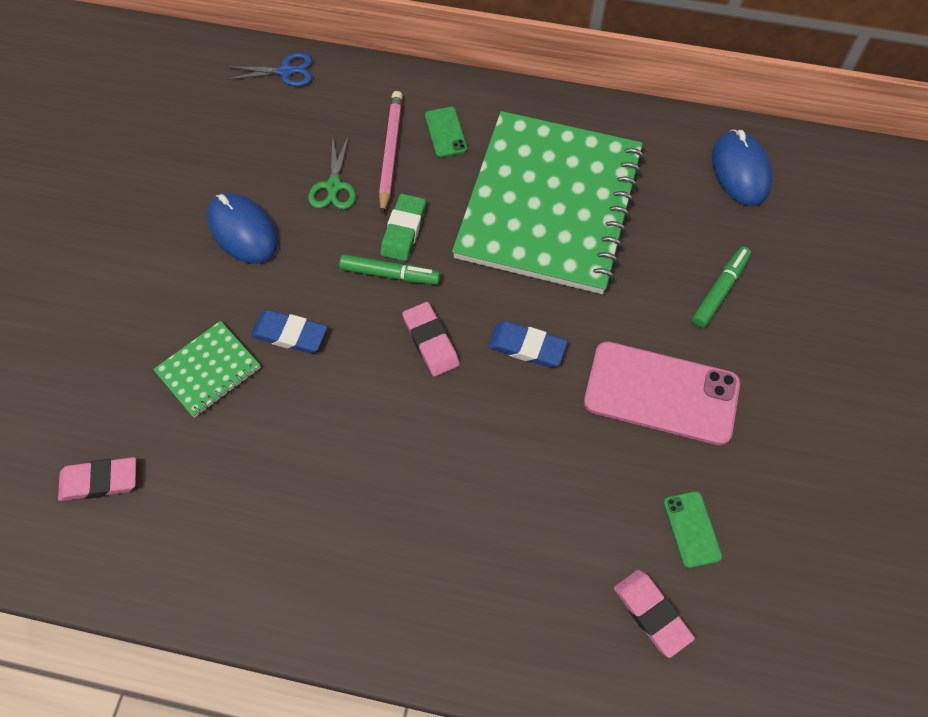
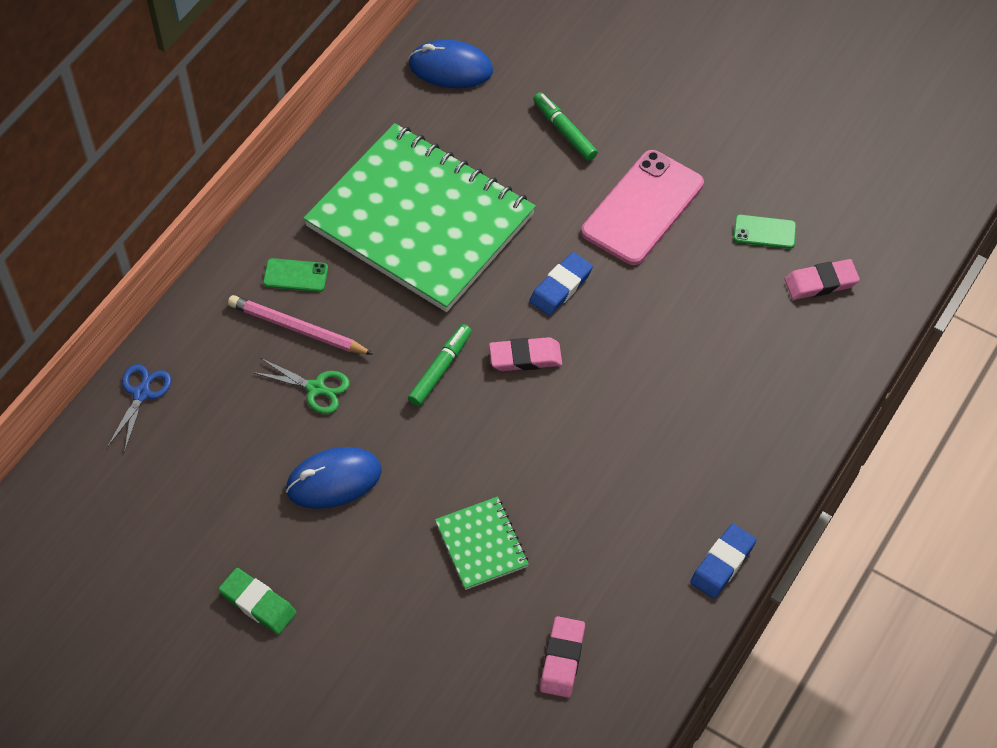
camera: 70 degrees left, 5 degrees down
blue eraser [251,310,327,353] -> blue eraser moved to [690,524,757,598]
green eraser [380,194,426,261] -> green eraser moved to [218,568,297,634]

